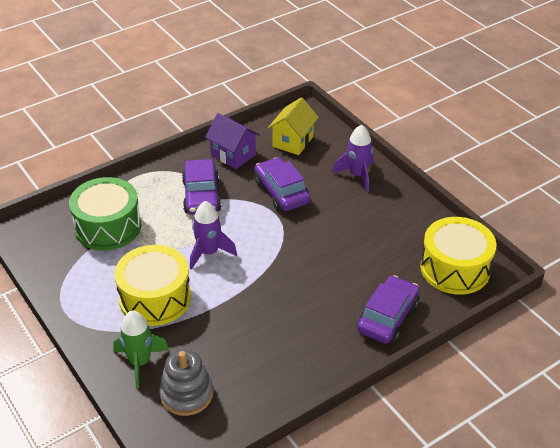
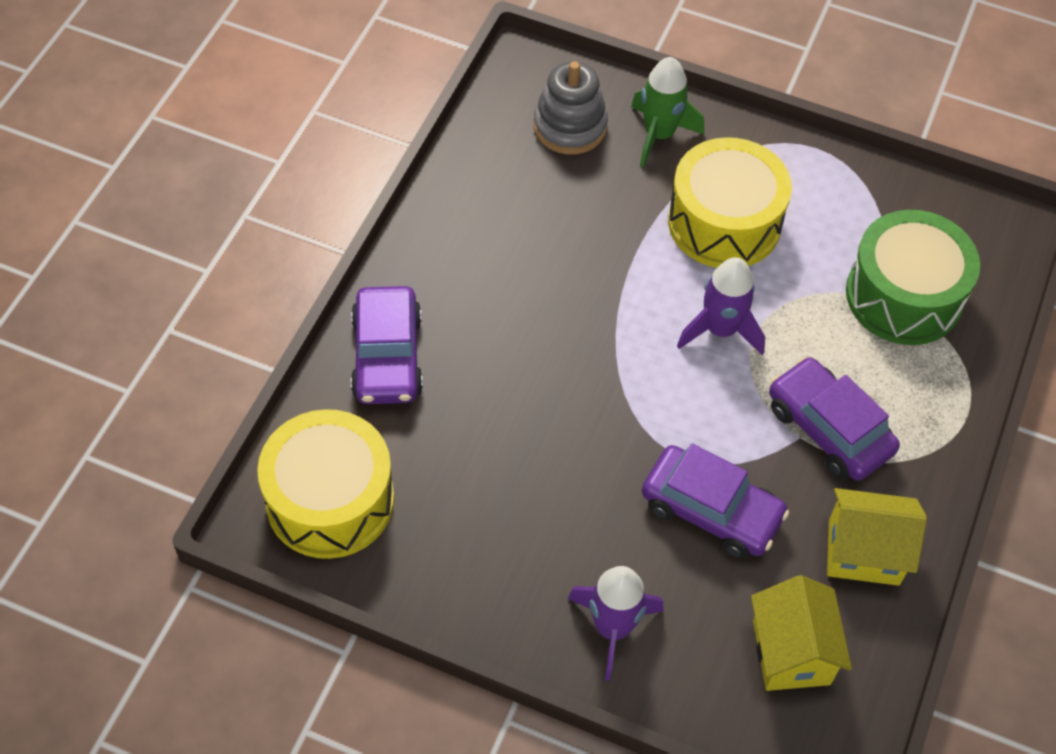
camera: 145 degrees right, 15 degrees up
purple house [205,113,260,169] -> yellow house [827,488,927,586]

